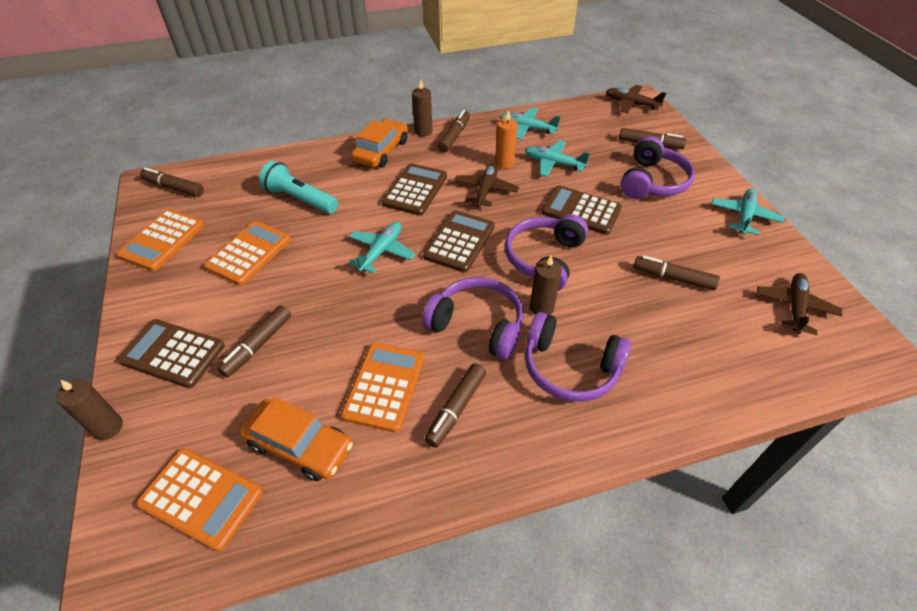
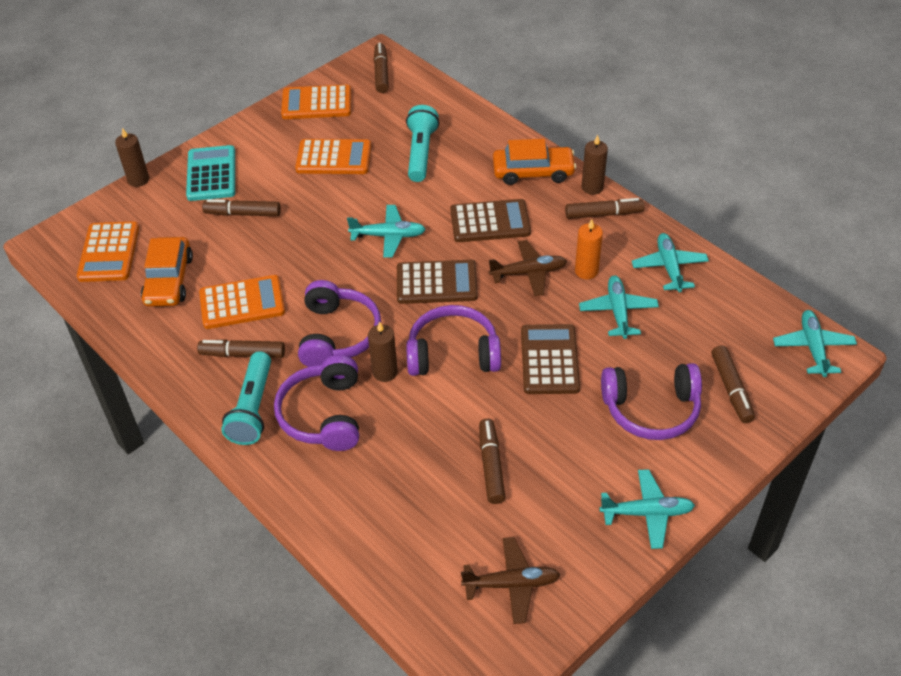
camera: 65 degrees right, 0 degrees up
brown calculator [117,319,225,388] -> turquoise calculator [186,145,235,201]
brown plane [606,85,666,113] -> turquoise plane [773,310,857,377]
none -> turquoise flashlight [221,351,271,445]

